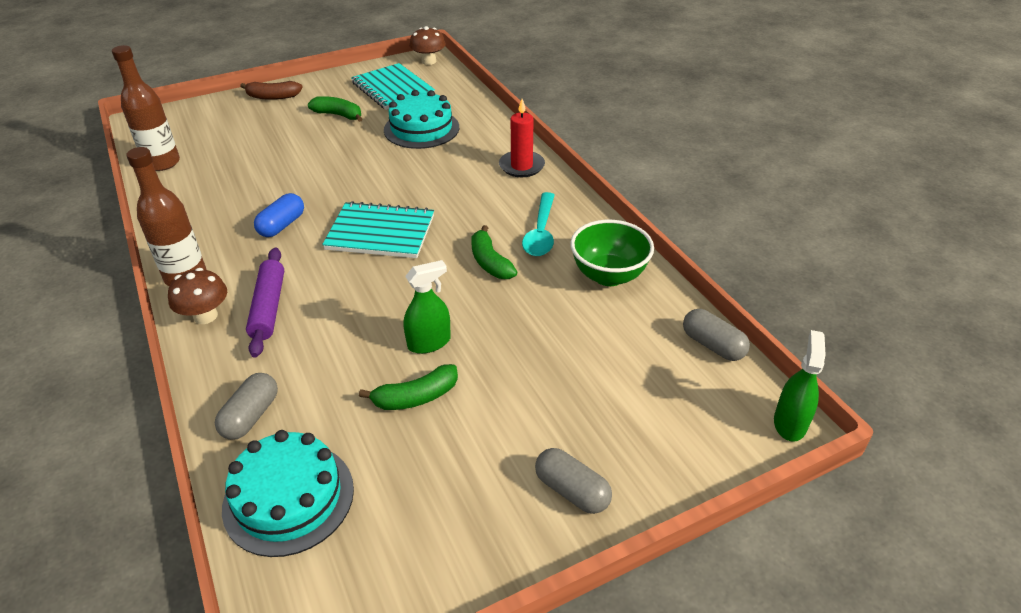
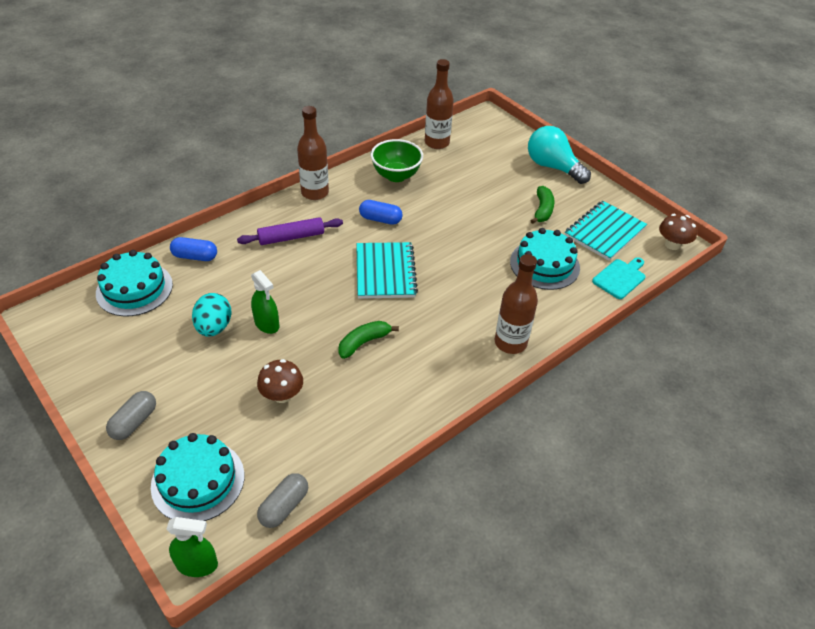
camera: 75 degrees right, 5 degrees up
brown mushroom [168,268,227,324] -> brown mushroom moved to [257,359,303,403]
grey capsule [215,373,278,440] -> blue capsule [170,237,217,261]
brown banana [240,81,303,100] -> turquoise light bulb [528,126,591,184]
green banana [359,364,458,410] -> turquoise egg [192,293,231,337]
red candle [499,99,545,177] -> brown bottle [495,254,538,354]
turquoise spoon [522,192,555,256] -> none
green bowl [570,220,654,286] -> green bowl moved to [371,139,423,182]
none -> turquoise cake [151,433,244,521]
none -> turquoise cutting board [592,257,646,299]

